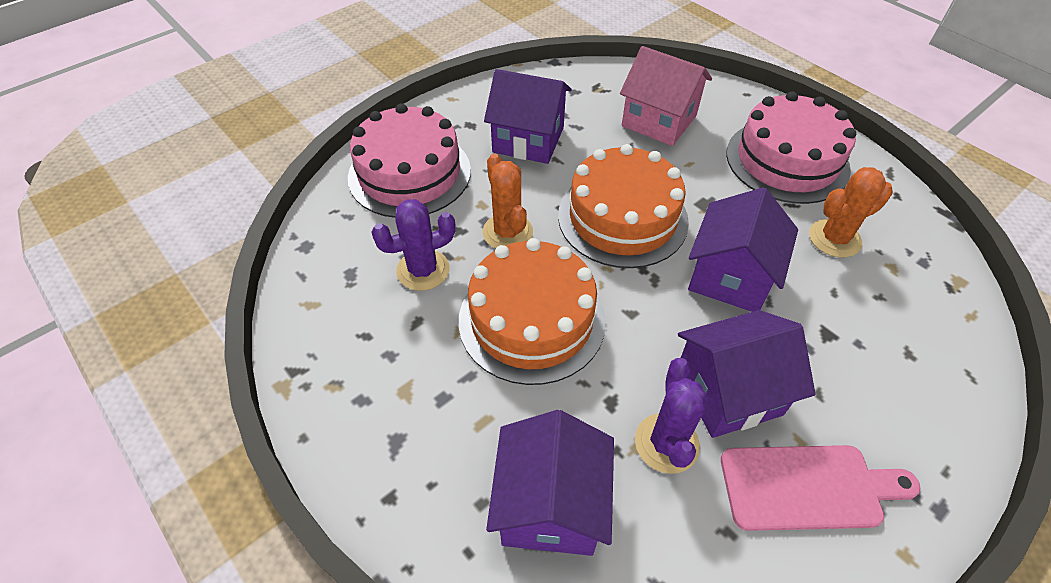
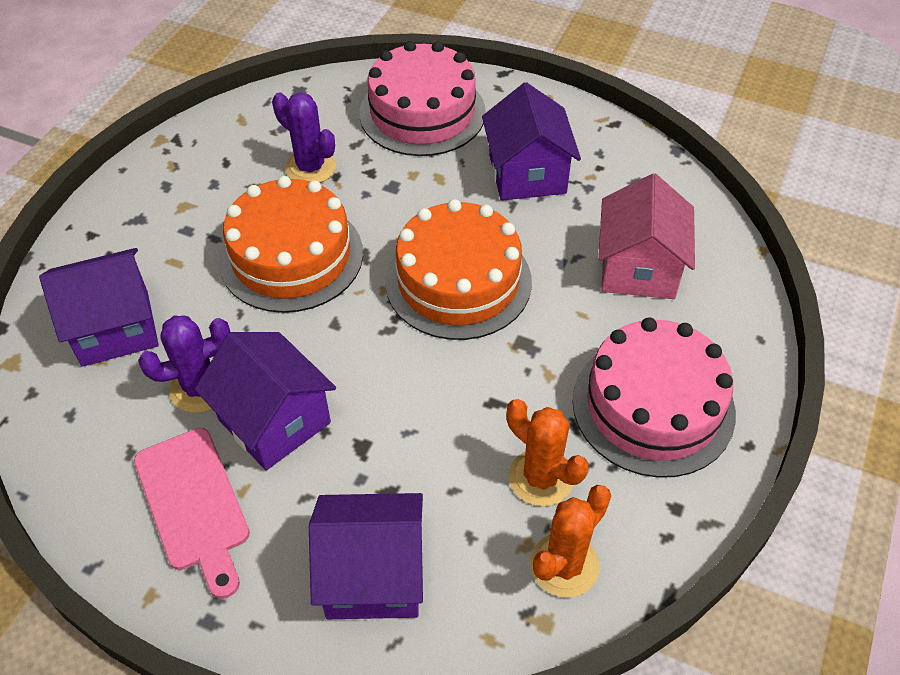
camera: 65 degrees right, 0 degrees up
orange cactus [482,154,533,249] -> orange cactus moved to [530,485,611,598]
purple house [688,187,798,312] -> purple house moved to [309,493,423,619]

